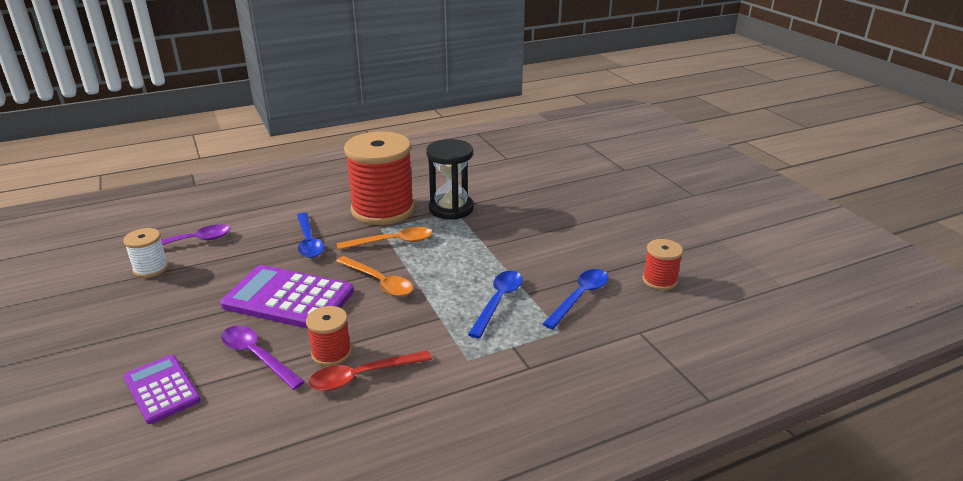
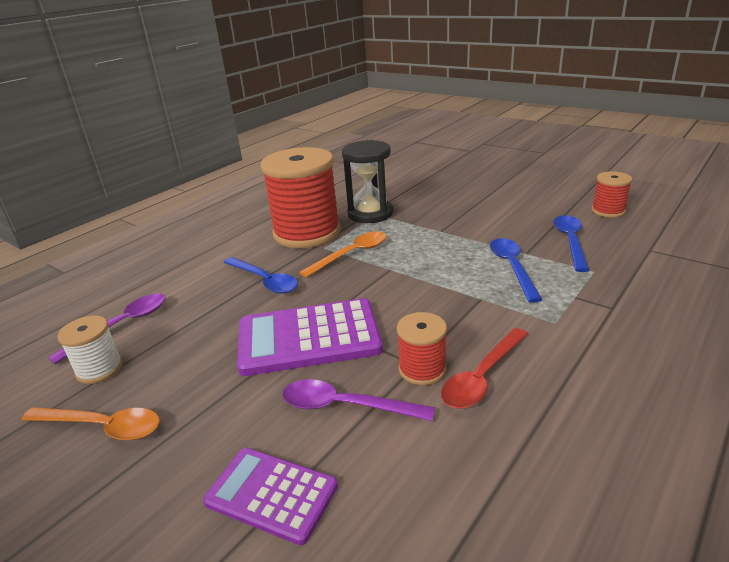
camera: 25 degrees left, 0 degrees up
orange spoon [336,256,413,296] -> orange spoon moved to [21,407,160,441]

